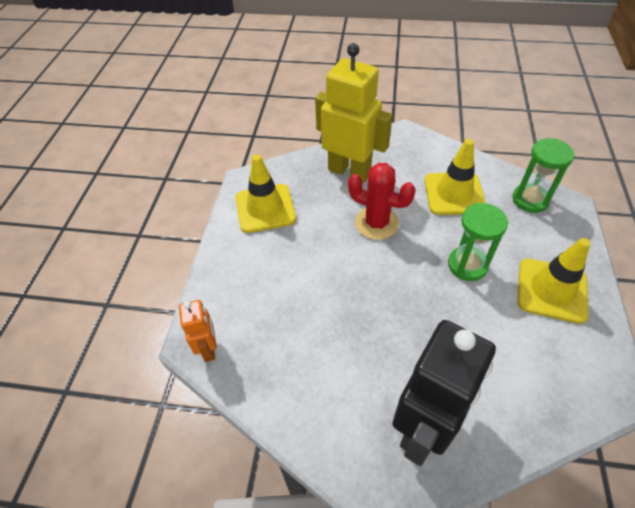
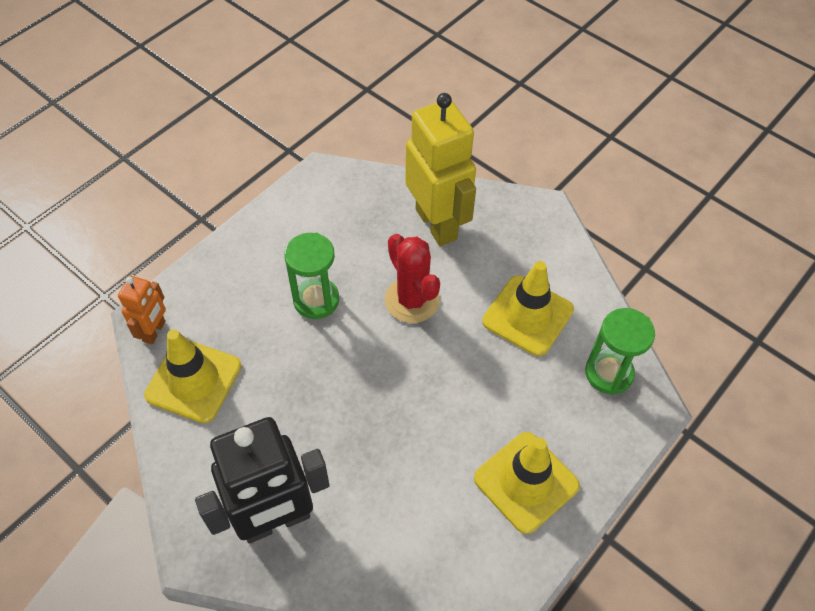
camera: 30 degrees right, 5 degrees up
yellow traffic cone [235,155,296,233] -> yellow traffic cone moved to [144,329,241,423]
green hourglass [448,203,509,281] -> green hourglass moved to [284,233,339,319]

